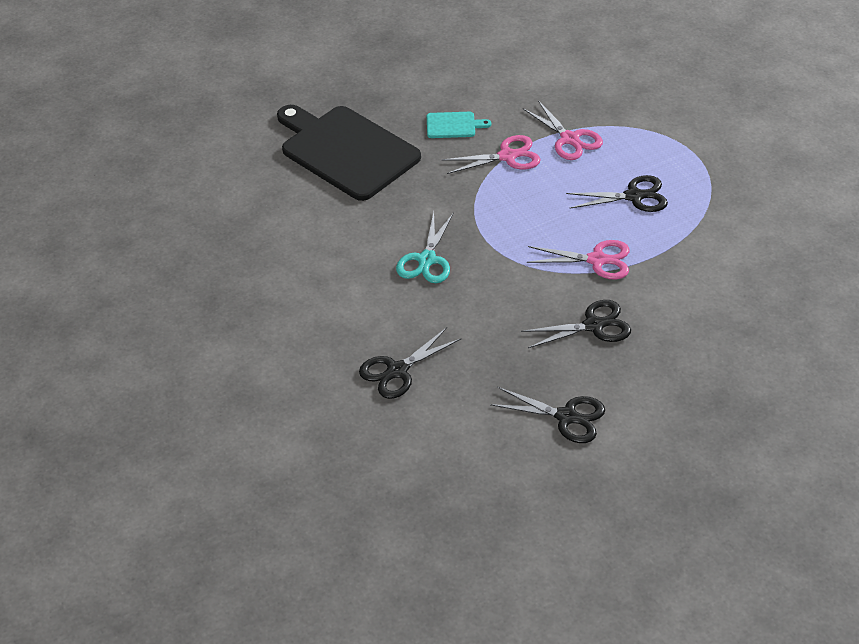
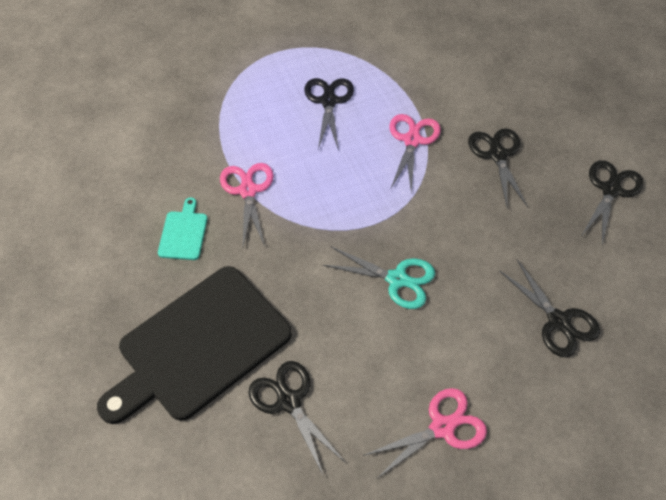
camera: 85 degrees left, 10 degrees up
pink scissors [523,100,603,160] -> pink scissors moved to [363,388,487,479]
none -> black scissors [248,361,346,475]

